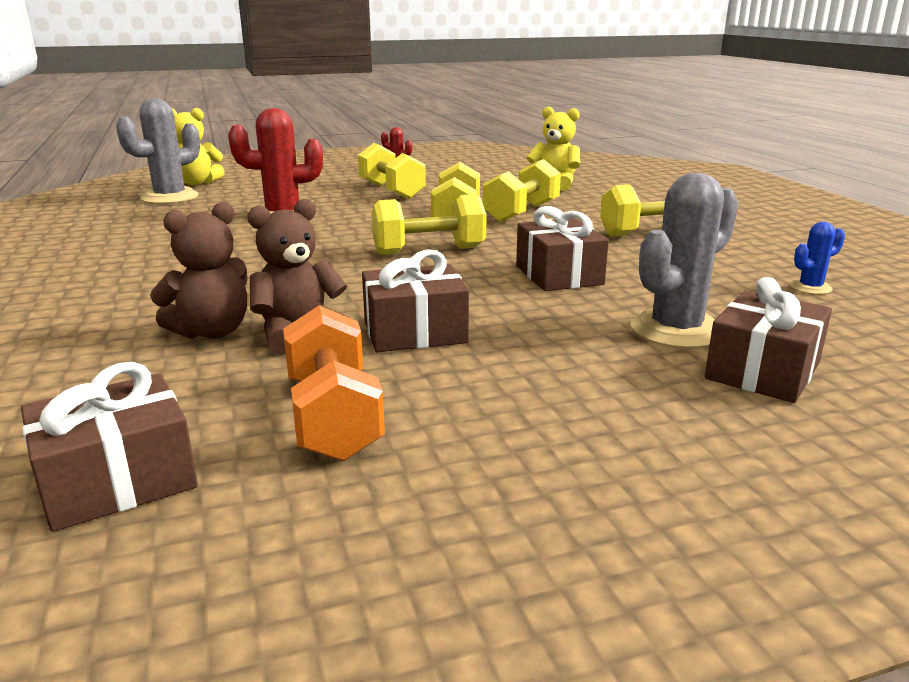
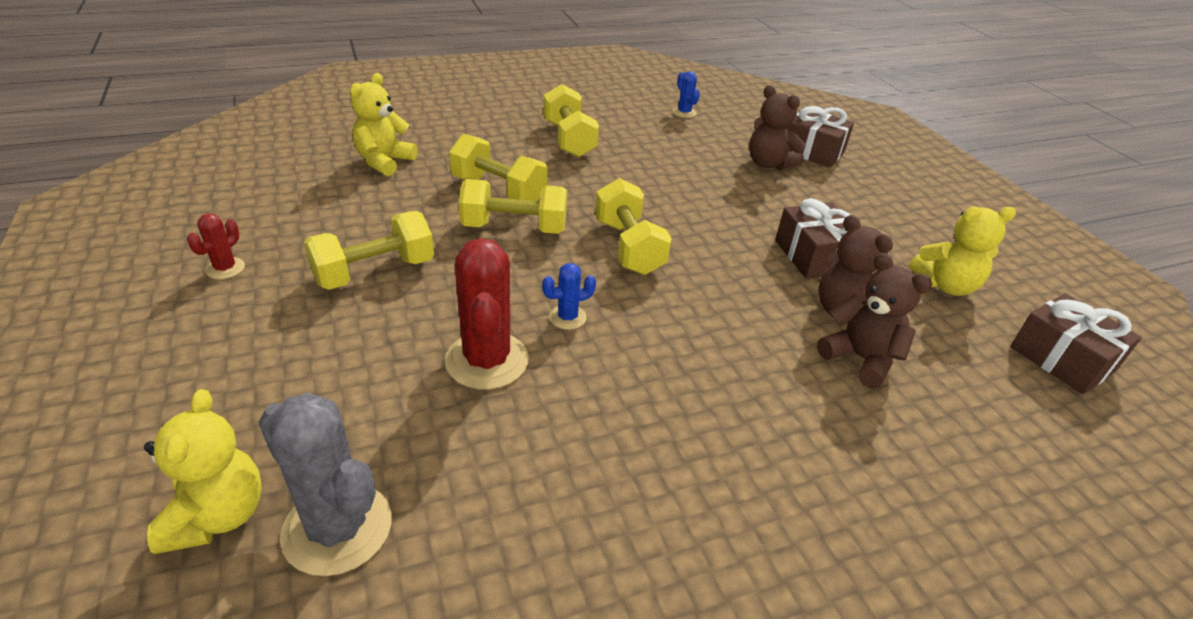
camera: 95 degrees left, 15 degrees up
orange dumbbell [283,305,385,461] -> yellow teddy bear [909,206,1016,296]
brown gift [516,206,609,291] -> none
grey cactus [631,173,739,348] -> brown teddy bear [749,85,806,170]
none -> blue cactus [542,263,596,330]

